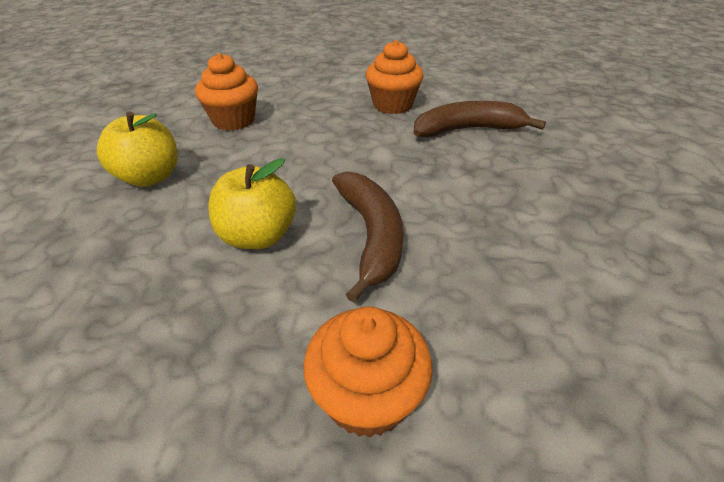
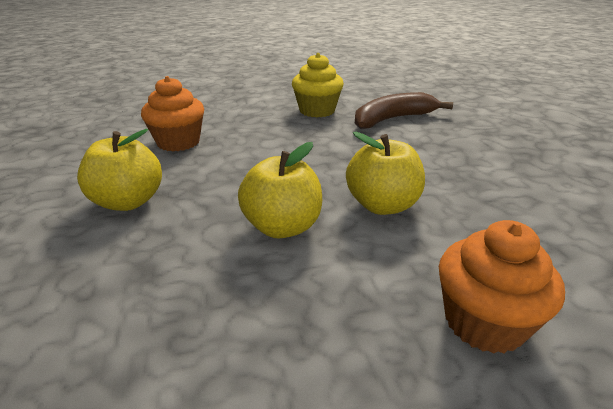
camera: 20 degrees left, 10 degrees down
brown banana [332,172,403,303] -> yellow apple [346,132,425,215]
orange cupcake [365,40,423,114] -> yellow cupcake [292,53,344,118]

